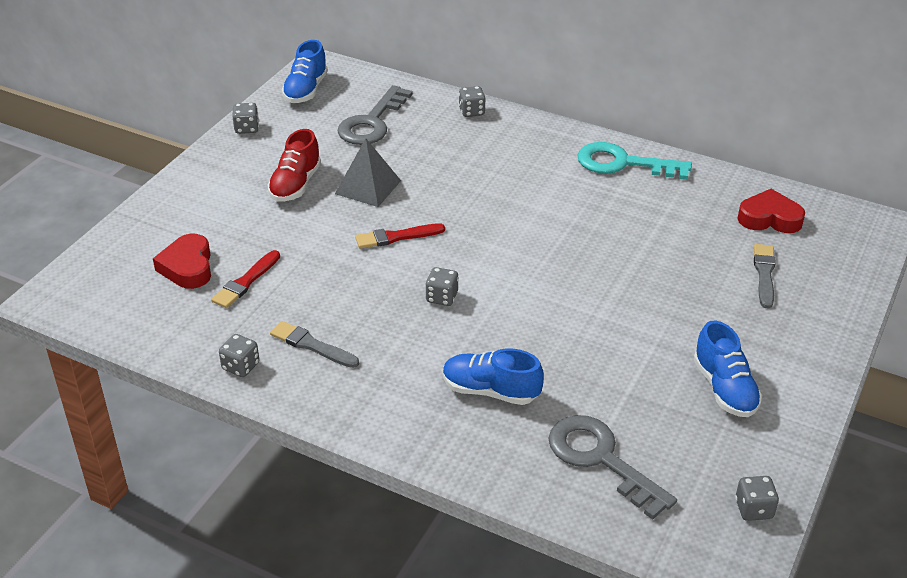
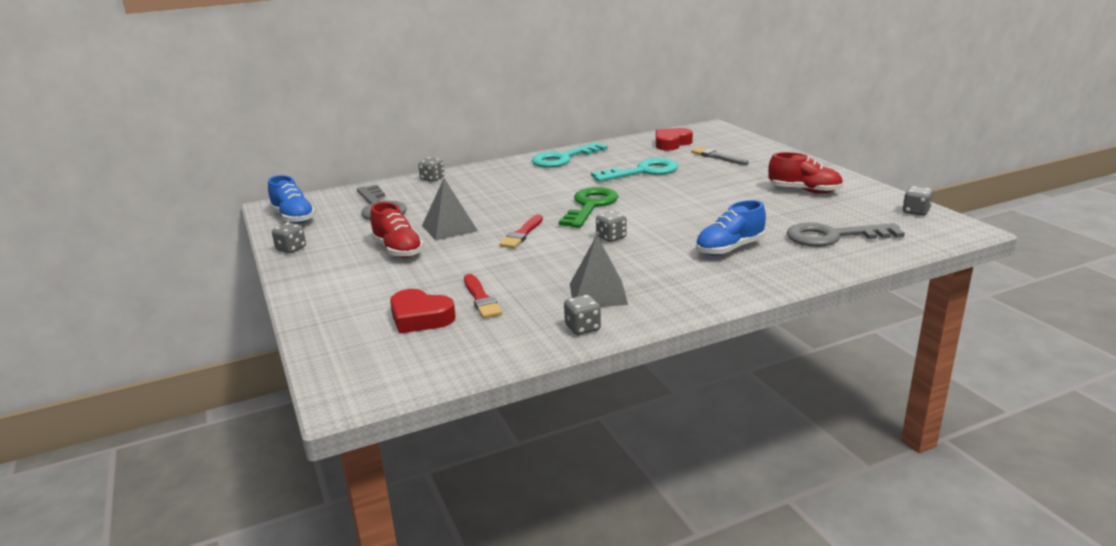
camera: 50 degrees left, 15 degrees down
grey brush [270,321,359,368] -> grey pyramid [570,235,628,307]
blue shoe [693,321,762,417] -> red shoe [768,152,843,194]
none -> green key [559,187,619,228]
none -> turquoise key [591,158,678,182]

